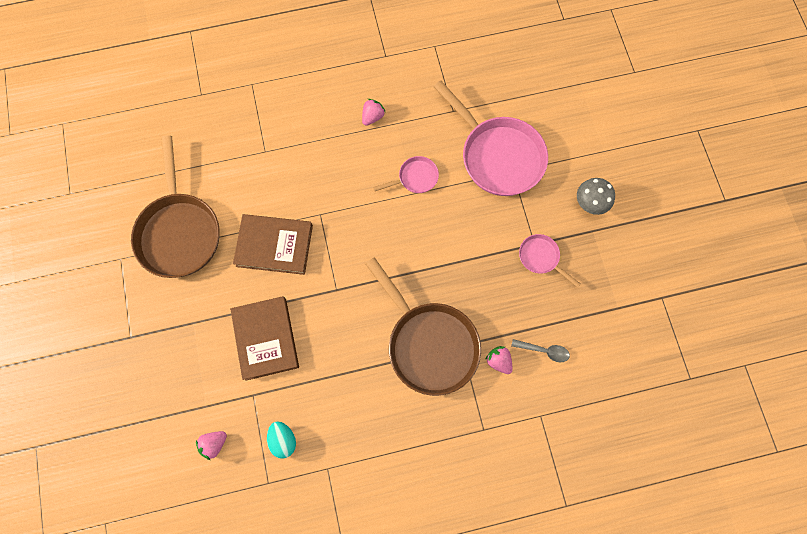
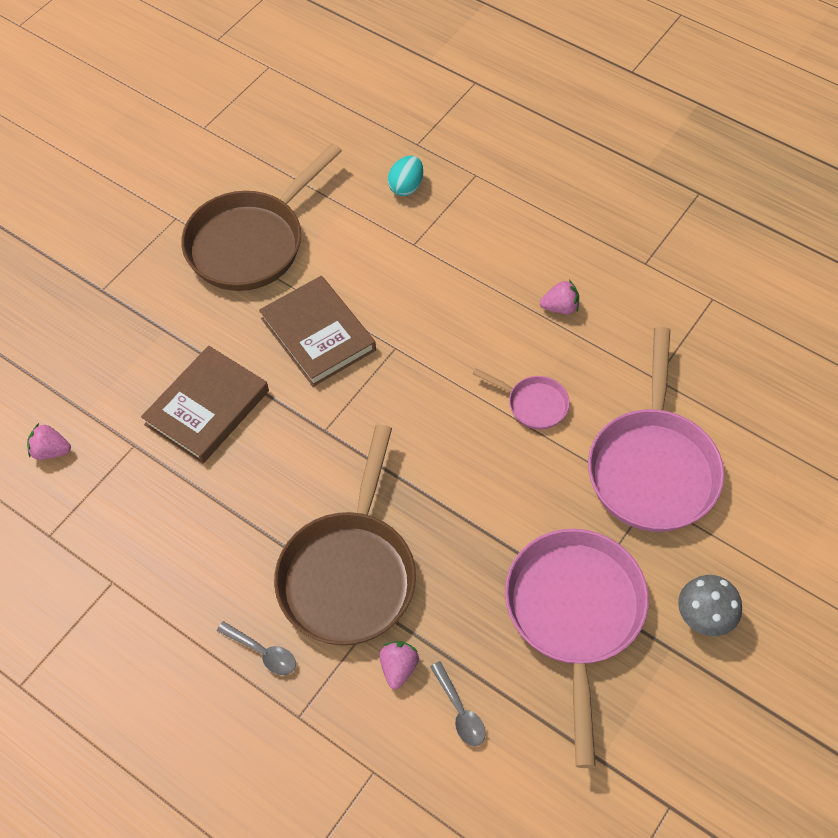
camera: 50 degrees right, 15 degrees down
turquoise egg [267,421,296,459] -> turquoise egg moved to [388,155,423,196]
pink pan [519,234,580,288] -> pink pan [505,529,649,768], size x2.14
none -> grey spoon [217,621,296,675]

